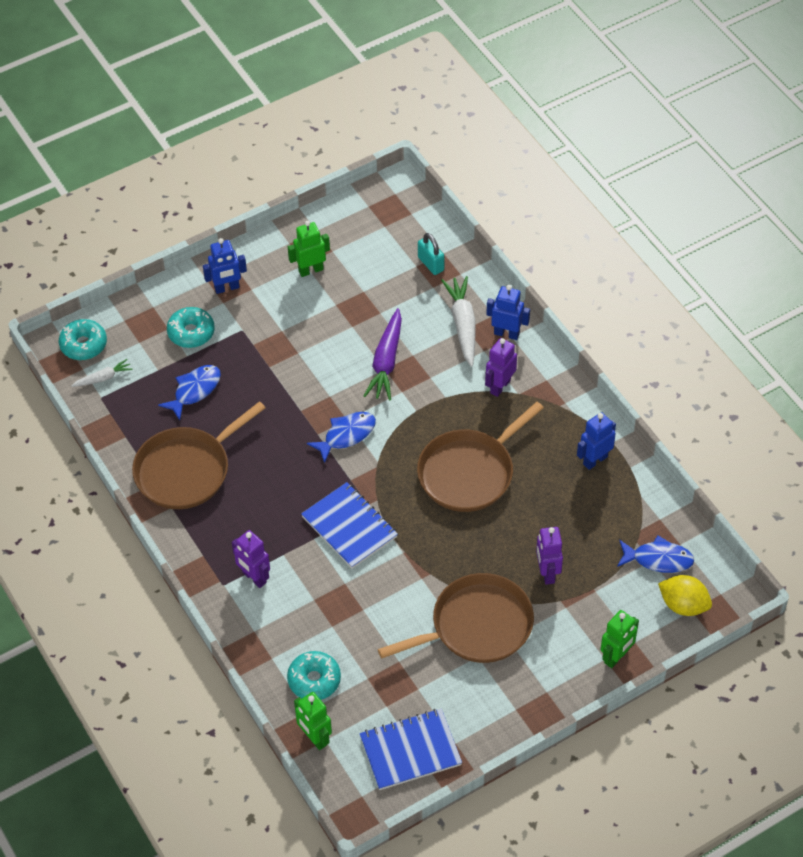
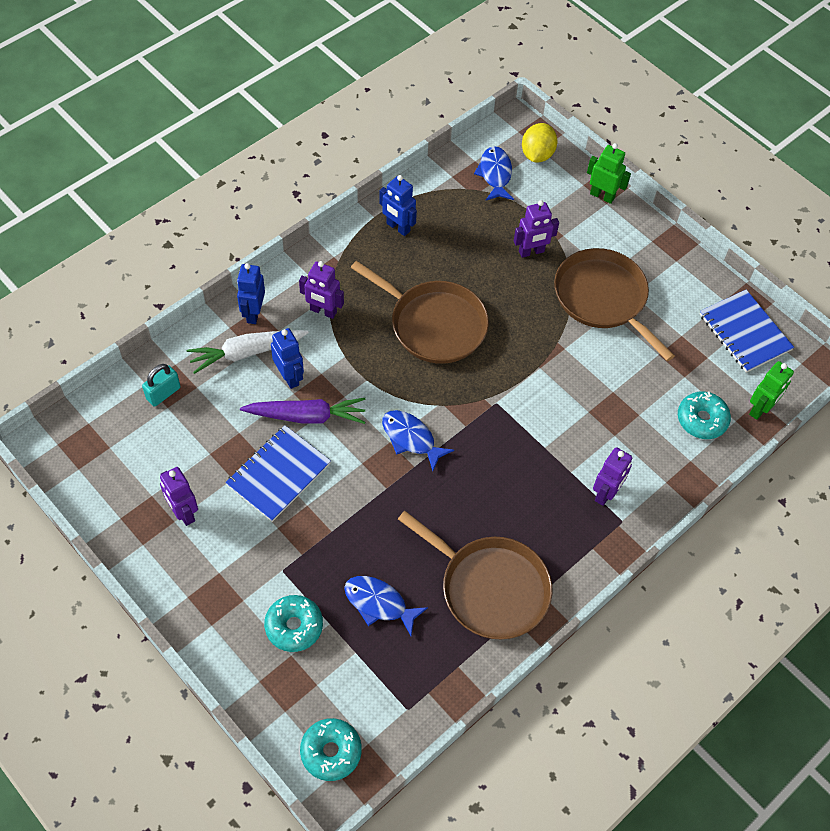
camera: 105 degrees left, 5 degrees up
white carrot [71,359,133,387] -> none
blue robot [203,238,247,294] -> blue robot moved to [271,328,304,389]
green robot [288,221,330,277] -> purple robot [160,467,198,526]
blue notebook [301,482,398,569] -> blue notebook moved to [225,425,331,522]

